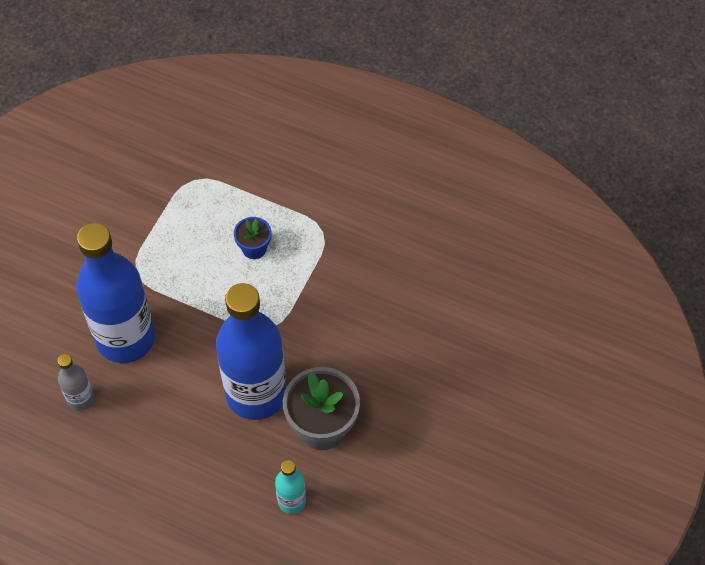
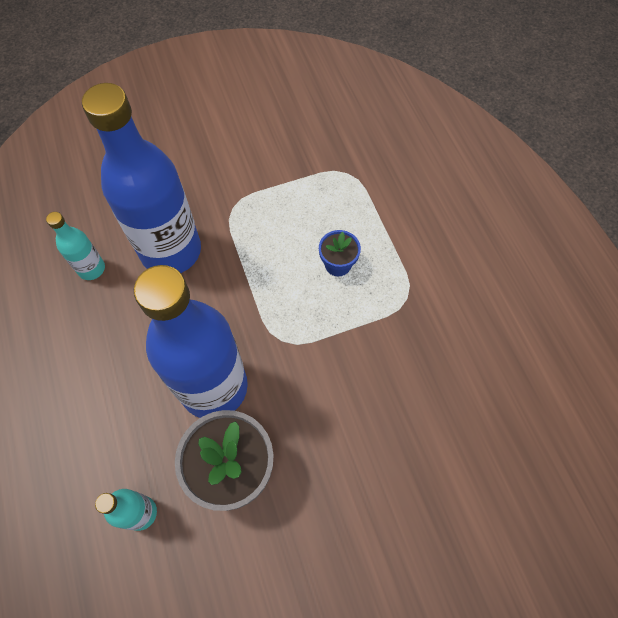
camera: 45 degrees right, 5 degrees up
grey bottle [58,354,94,411] -> turquoise bottle [46,212,105,280]

